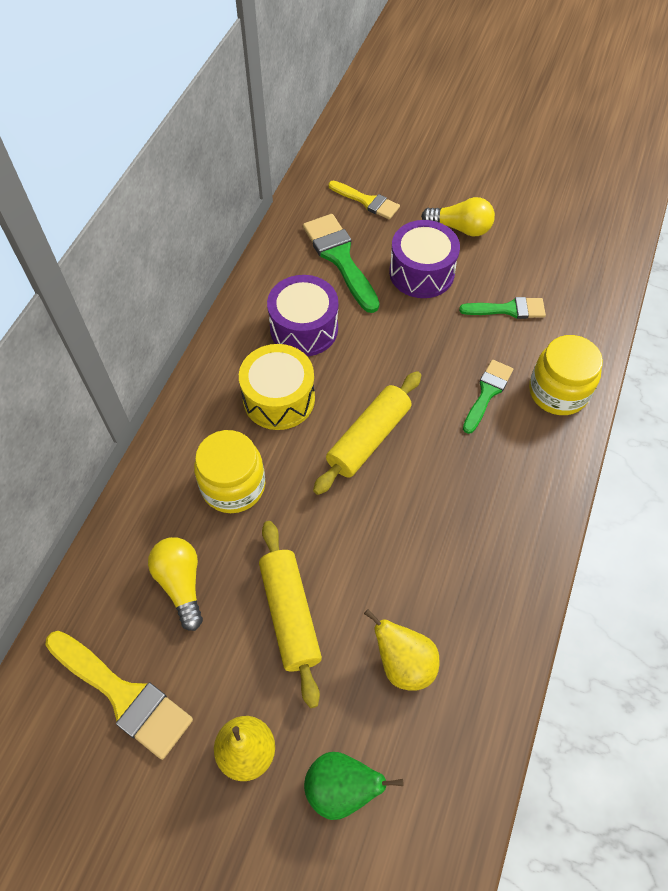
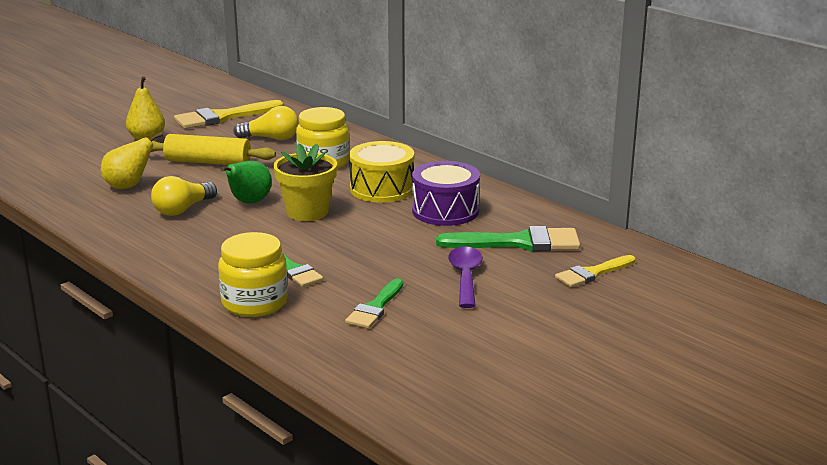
camera: 115 degrees right, 35 degrees down
green pear [304,752,404,820] -> green pear moved to [220,161,272,203]
yellow rolling pin [313,371,421,495] -> yellow flower pot [273,143,337,221]
purple drum [389,220,460,298] -> purple spoon [448,246,483,308]
yellow light bulb [421,197,495,236] -> yellow light bulb moved to [151,176,217,216]

